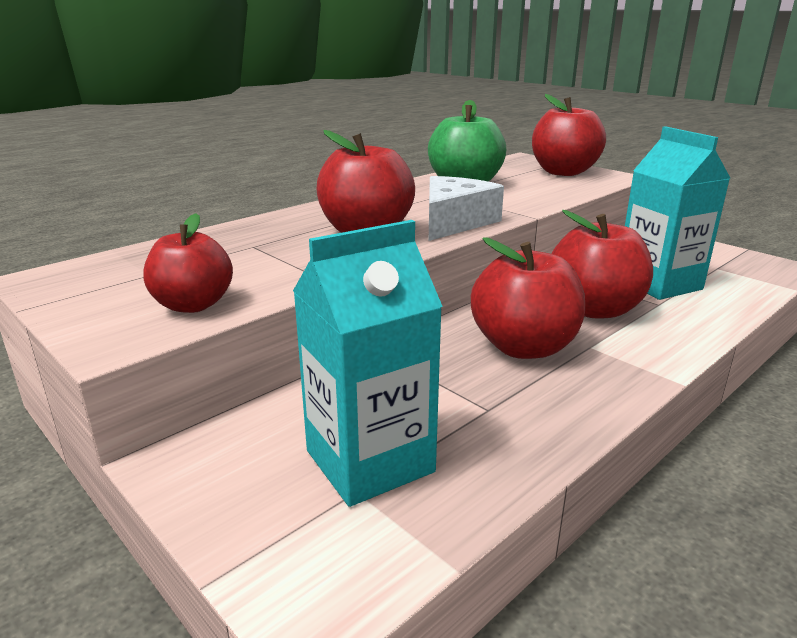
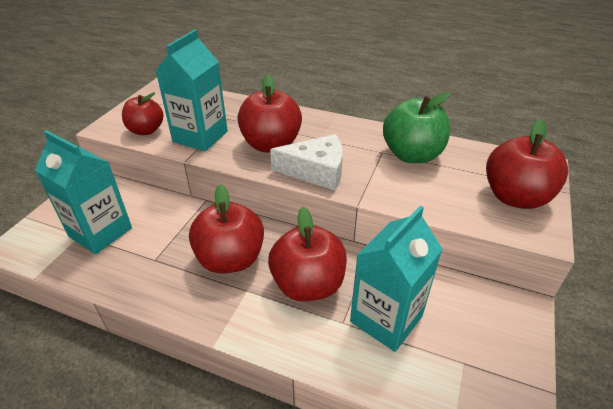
camera: 65 degrees right, 15 degrees up
none -> turquoise carton [156,30,228,151]

